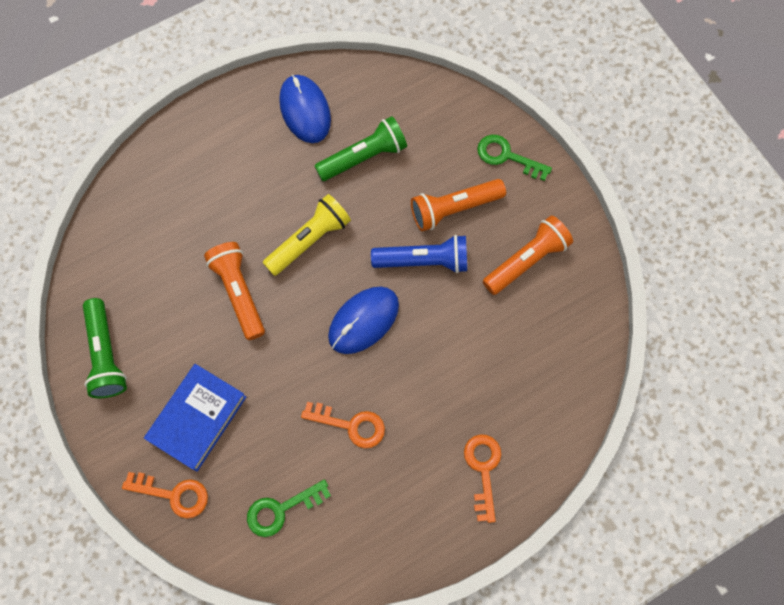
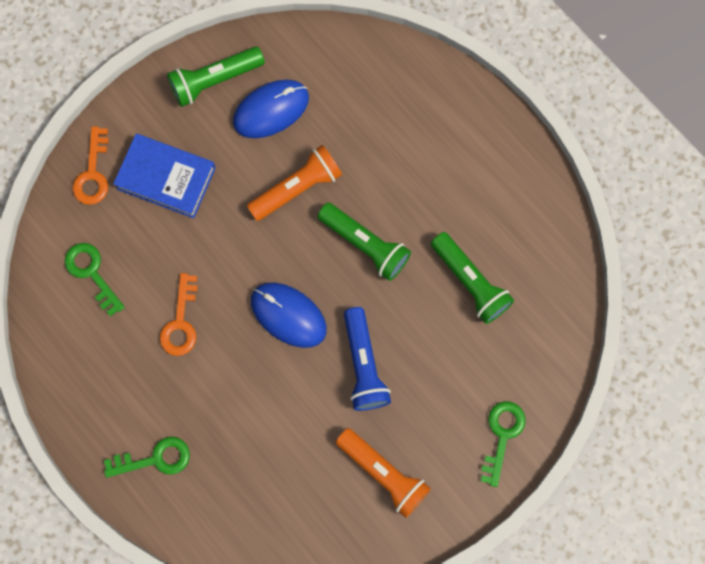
camera: 80 degrees right, 5 degrees up
yellow flashlight [263,194,351,276] -> green flashlight [317,203,411,281]
blue mouse [279,74,331,143] -> blue mouse moved to [233,80,309,138]
orange flashlight [411,179,506,231] -> none
orange key [464,434,501,523] -> green key [104,437,190,478]

